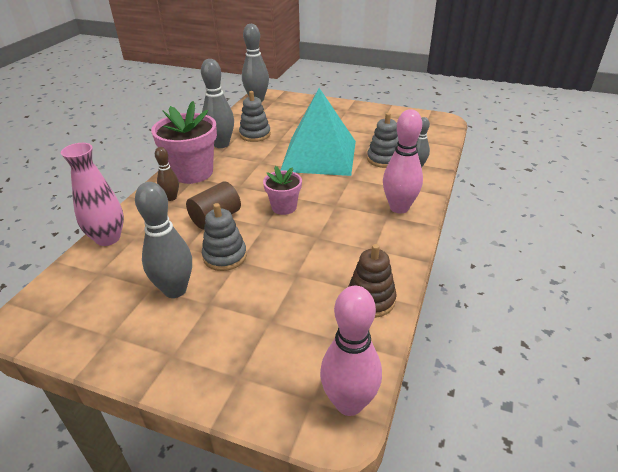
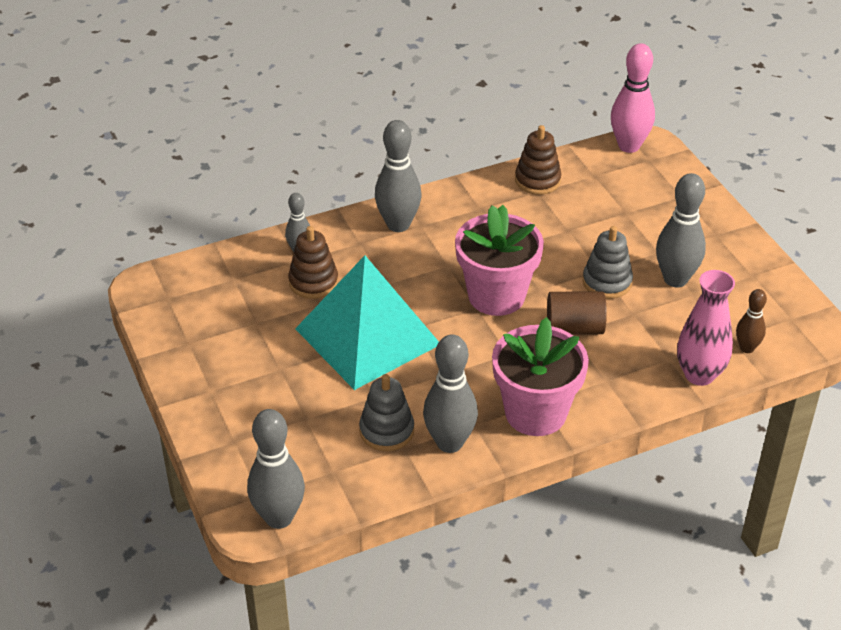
camera: 135 degrees left, 5 degrees up
brown bowling pin [155,147,179,201] -> brown bowling pin moved to [736,289,767,353]
pink flower pot [263,166,302,215] -> pink flower pot [455,205,544,316], size x1.78
grey stacking toy [367,113,398,168] -> brown stacking toy [288,226,338,299]
pink bowling pin [383,109,423,214] -> grey bowling pin [375,120,421,232]

